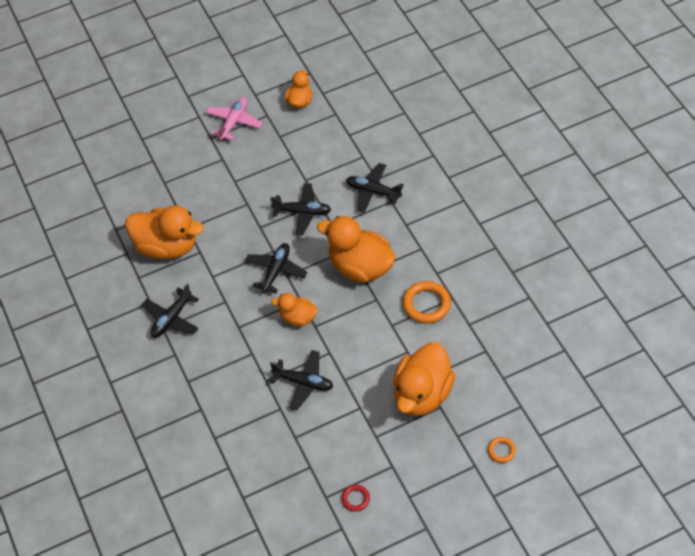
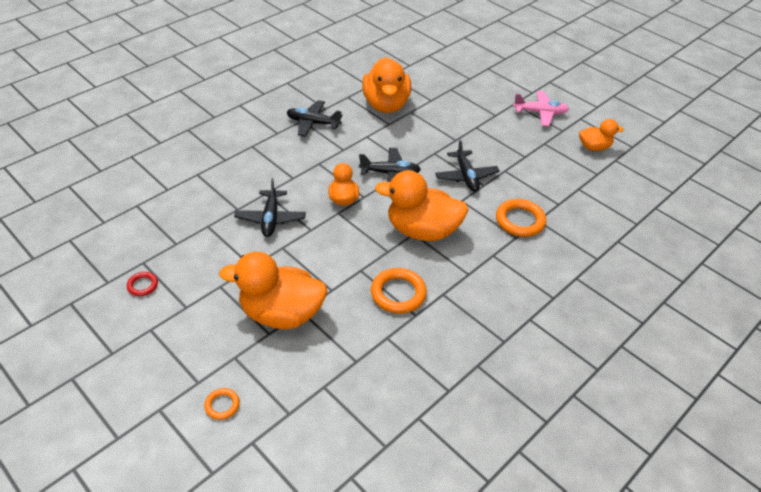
camera: 65 degrees right, 10 degrees down
orange duck [317,216,396,283] -> orange duck turned 90 degrees counterclockwise [375,170,469,241]
black plane [346,163,404,213] -> orange ring [496,199,546,237]

